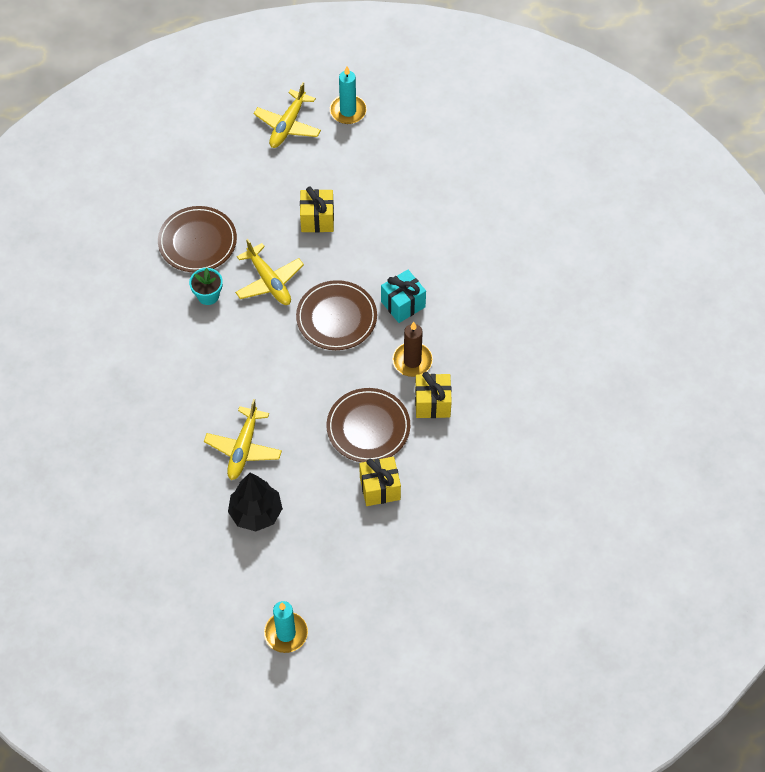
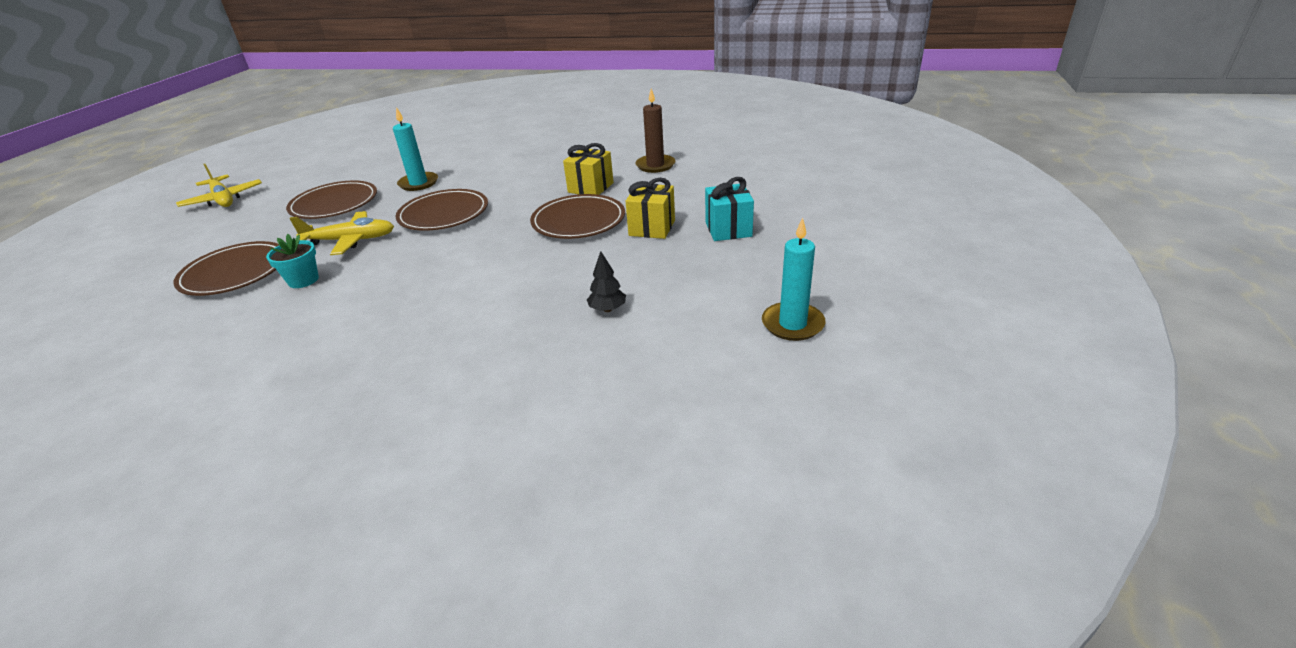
camera: 60 degrees left, 25 degrees down
yellow plane [204,399,282,480] -> none
black tree [228,473,283,531] -> black tree [587,251,626,312], size x0.53
yellow gift [300,187,334,233] -> brown plate [286,180,377,219]
turquoise candle [330,66,367,124] -> turquoise candle moved to [393,107,438,191]
turquoise gift [381,269,426,323] -> turquoise gift moved to [705,177,754,241]
brown candle [392,322,433,377] -> brown candle moved to [635,89,675,173]

